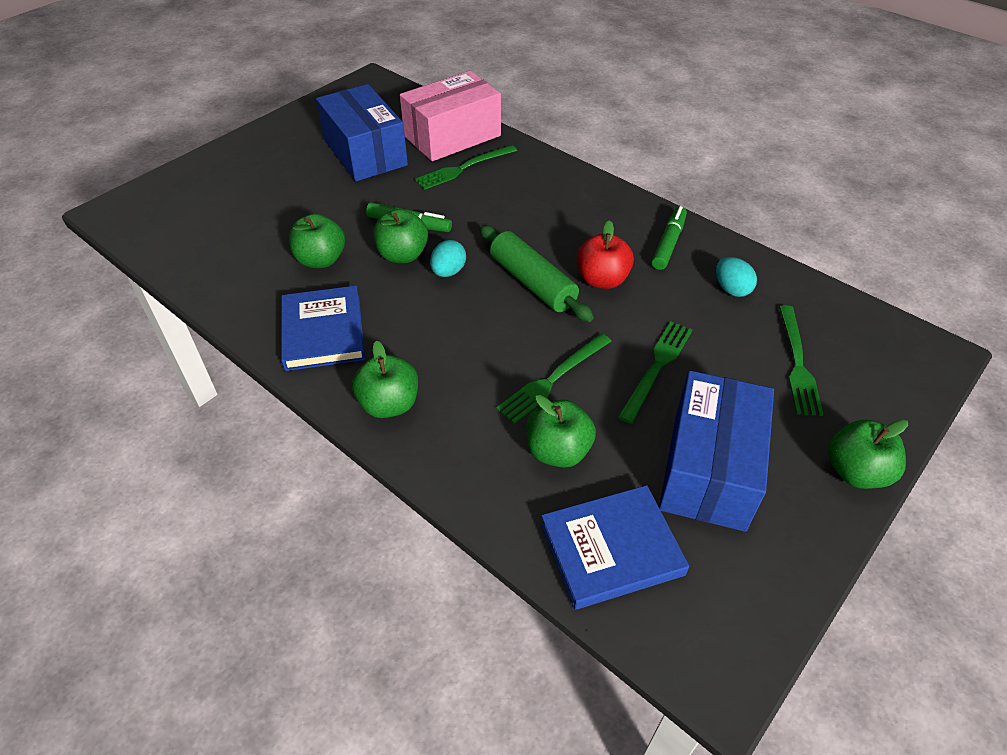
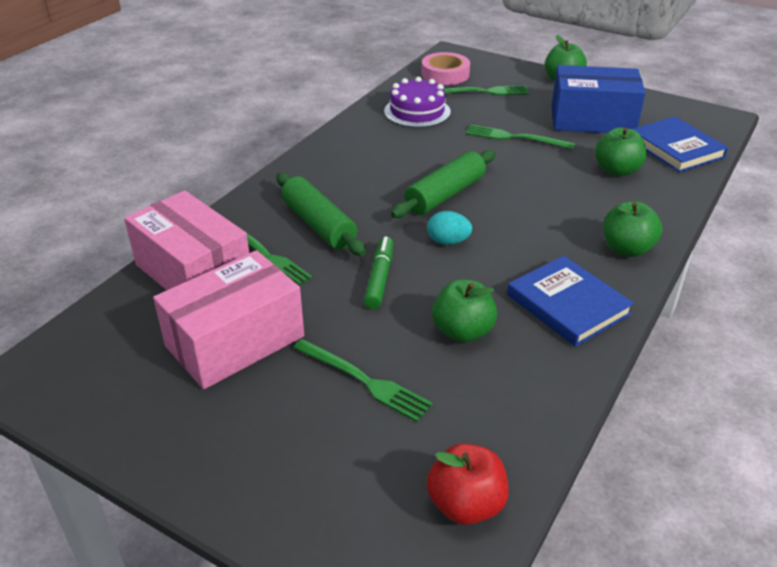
camera: 100 degrees left, 10 degrees down
blue book [281,286,365,371] -> blue book turned 75 degrees clockwise [507,256,634,347]
blue box [316,84,408,181] -> pink box [153,250,304,389]
green apple [373,209,428,263] -> none
green fork [496,333,611,424] -> green fork moved to [293,339,433,422]
red apple [577,220,634,289] -> red apple moved to [427,443,509,525]
green marker [652,206,687,270] -> none
turquoise egg [716,257,757,297] -> purple cake [384,77,451,128]
none -> green rolling pin [276,173,366,256]
none -> pink tape [421,52,470,85]

